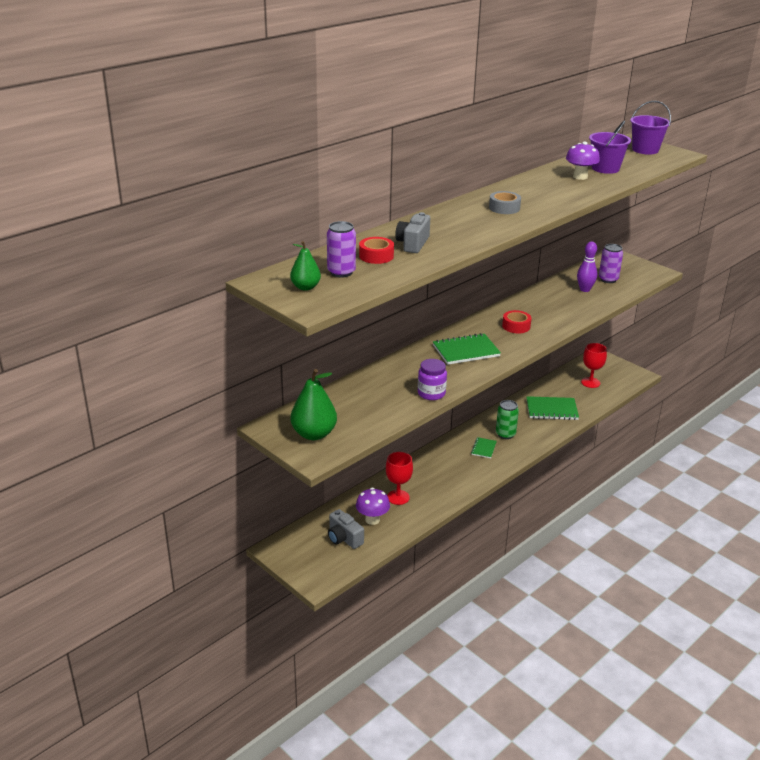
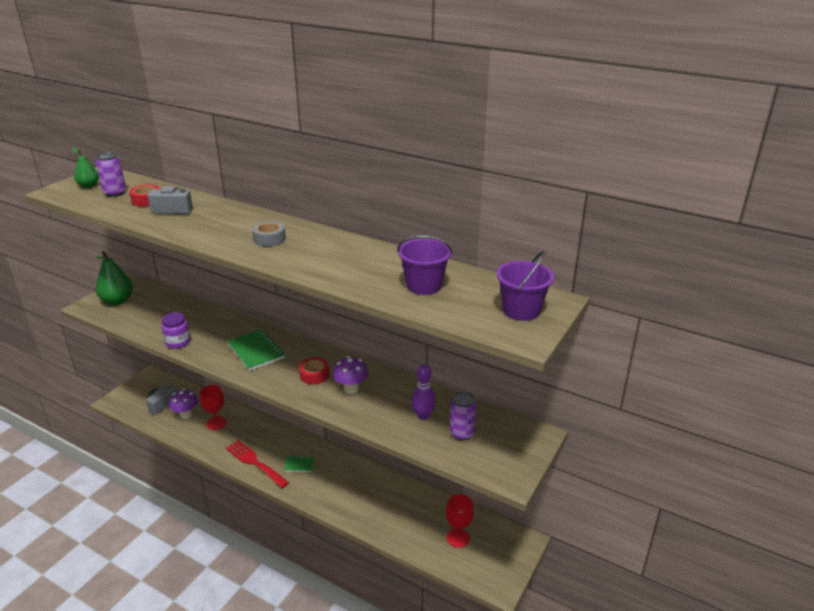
camera: 75 degrees right, 0 degrees up
green can [496,400,519,439] -> none
green notebook [526,396,579,420] -> none
purple mushroom [566,142,600,180] -> purple mushroom moved to [333,356,368,394]
none -> red fork [226,440,289,488]

